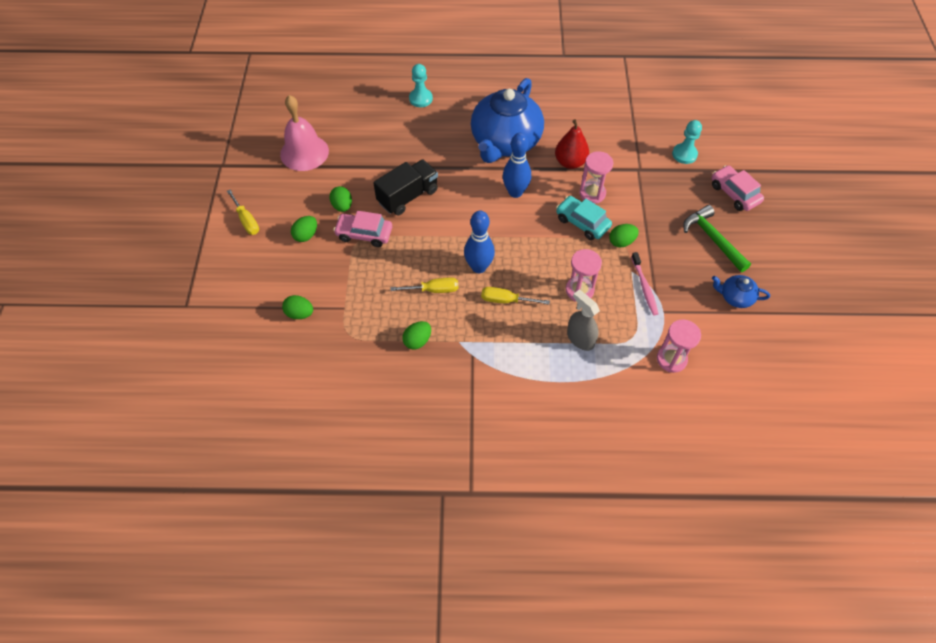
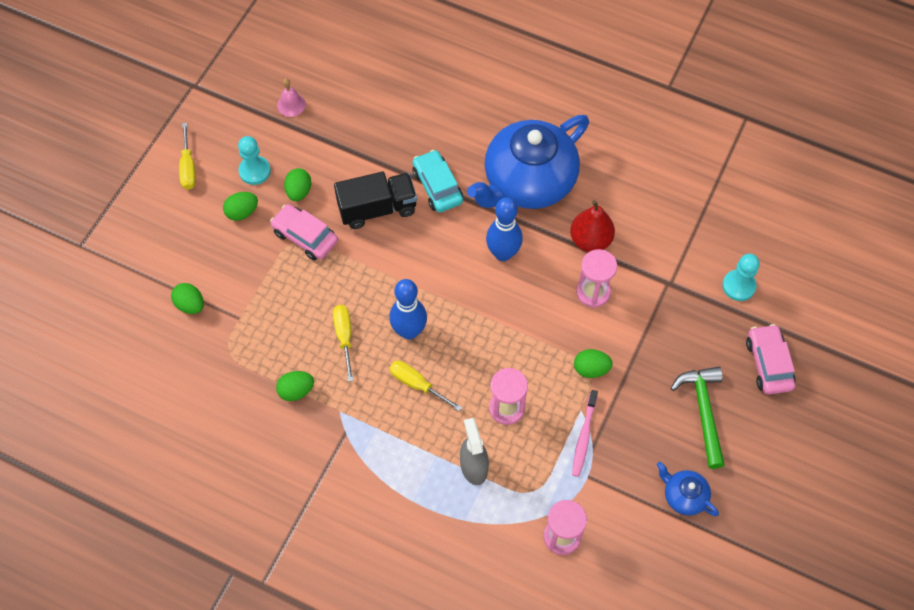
camera: 25 degrees right, 5 degrees up
pink bell [280,95,329,171] -> pink bell [277,79,306,117], size x0.47
yellow screwdriver [390,277,458,293] -> yellow screwdriver turned 120 degrees counterclockwise [333,305,354,382]
turquoise pawn [409,64,433,107] -> turquoise pawn moved to [238,136,271,185]
turquoise car [556,196,612,240] -> turquoise car moved to [412,150,463,213]

